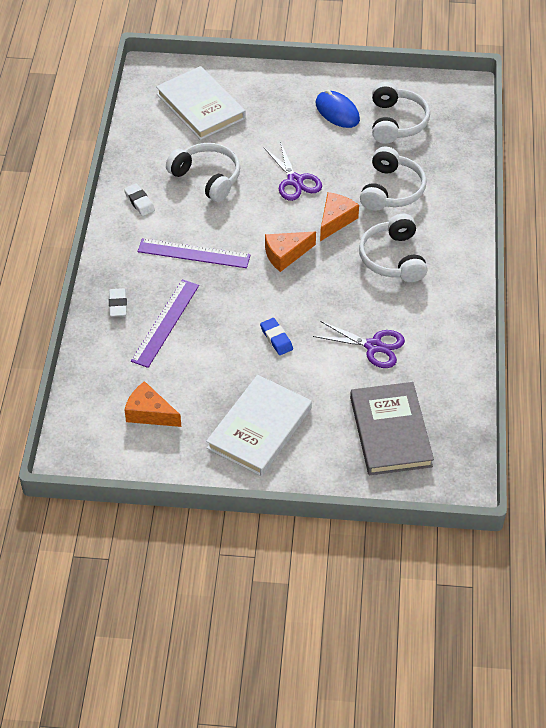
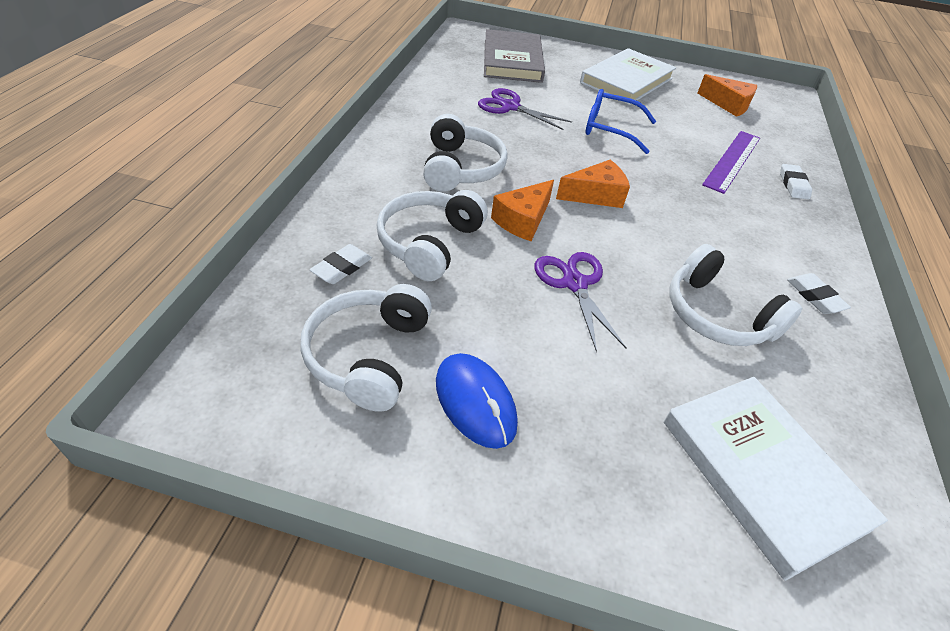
camera: 175 degrees left, 5 degrees down
purple ruler [138,238,251,268] -> none
blue eraser [260,318,293,355] -> blue glasses [585,89,656,154]
none -> white eraser [310,244,372,284]

